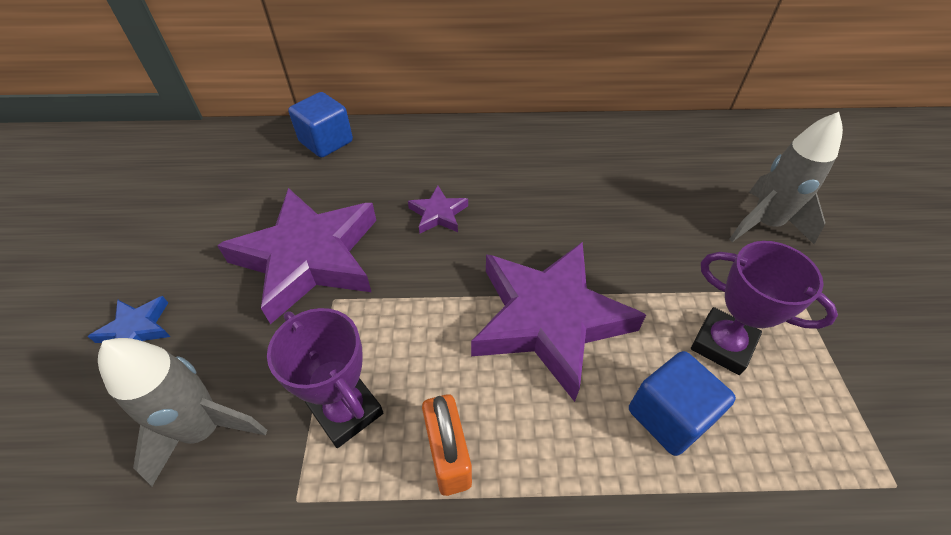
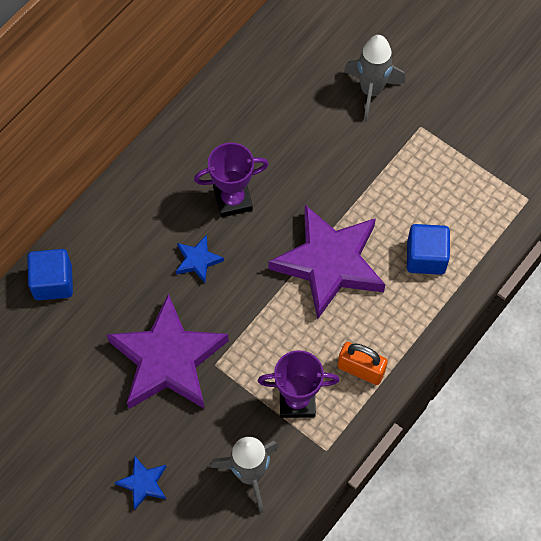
camera: 50 degrees left, 15 degrees up
purple star [408,185,468,233] -> blue star [176,235,224,283]
purple trophy [691,241,838,375] -> purple trophy moved to [194,143,269,218]

